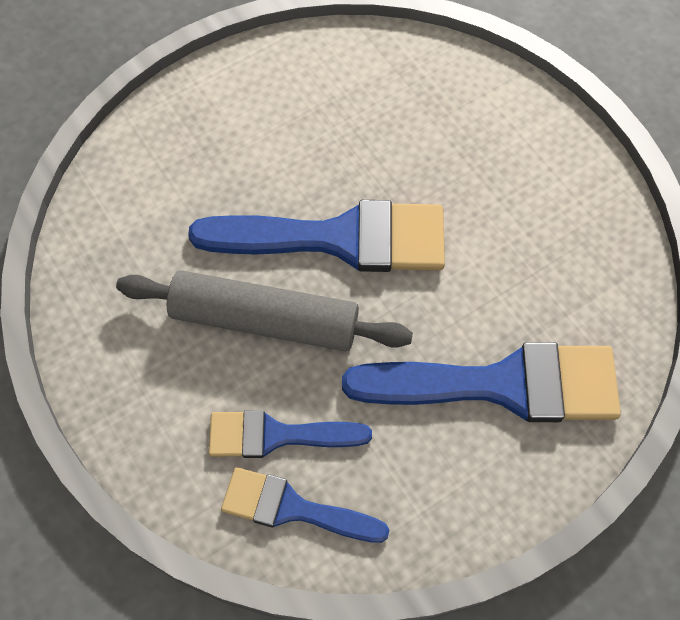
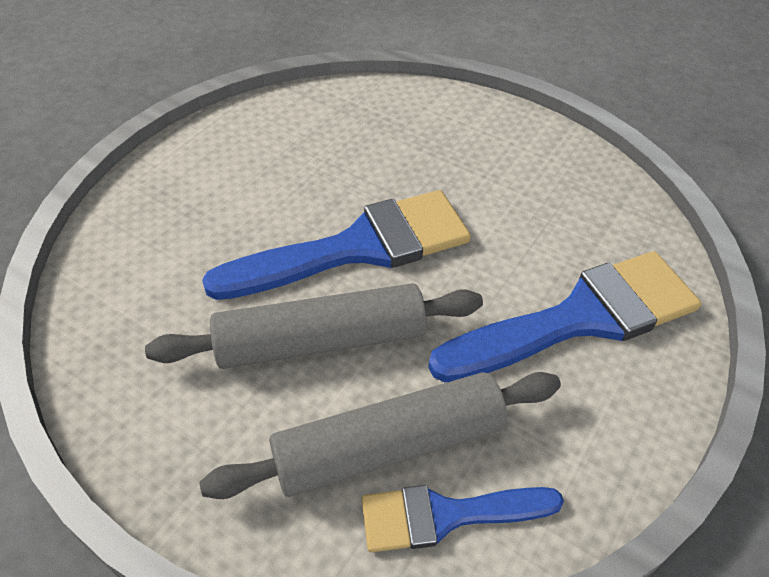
camera: 25 degrees left, 15 degrees down
blue brush [209,410,372,458] -> grey rolling pin [199,372,561,499]

